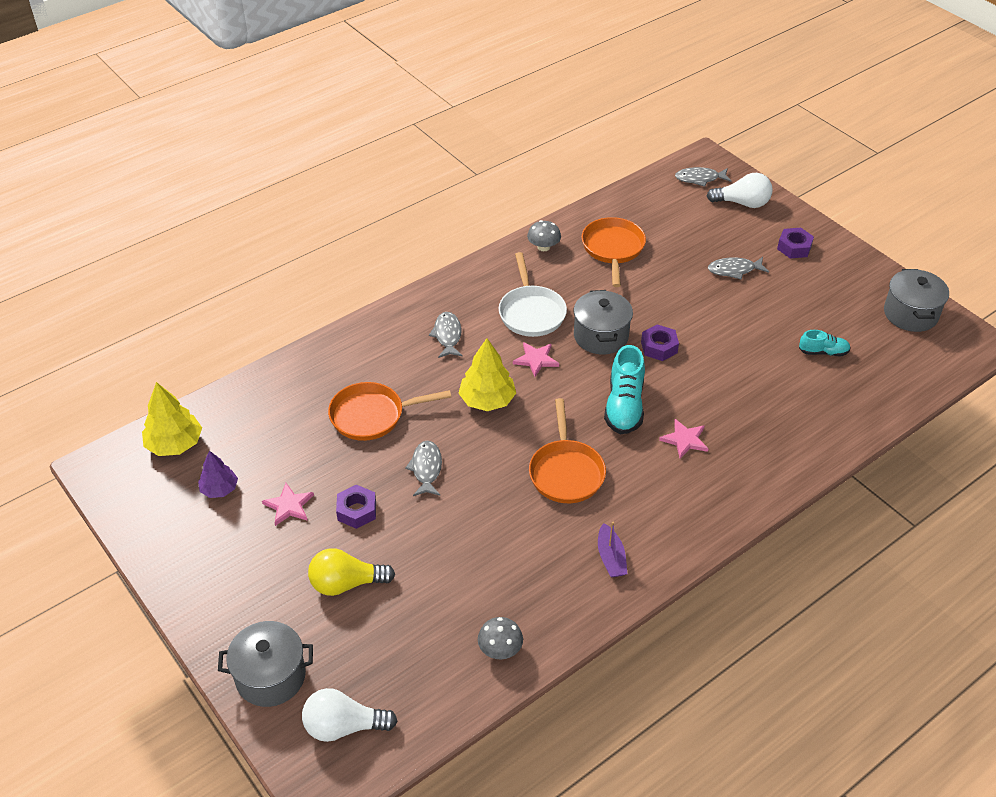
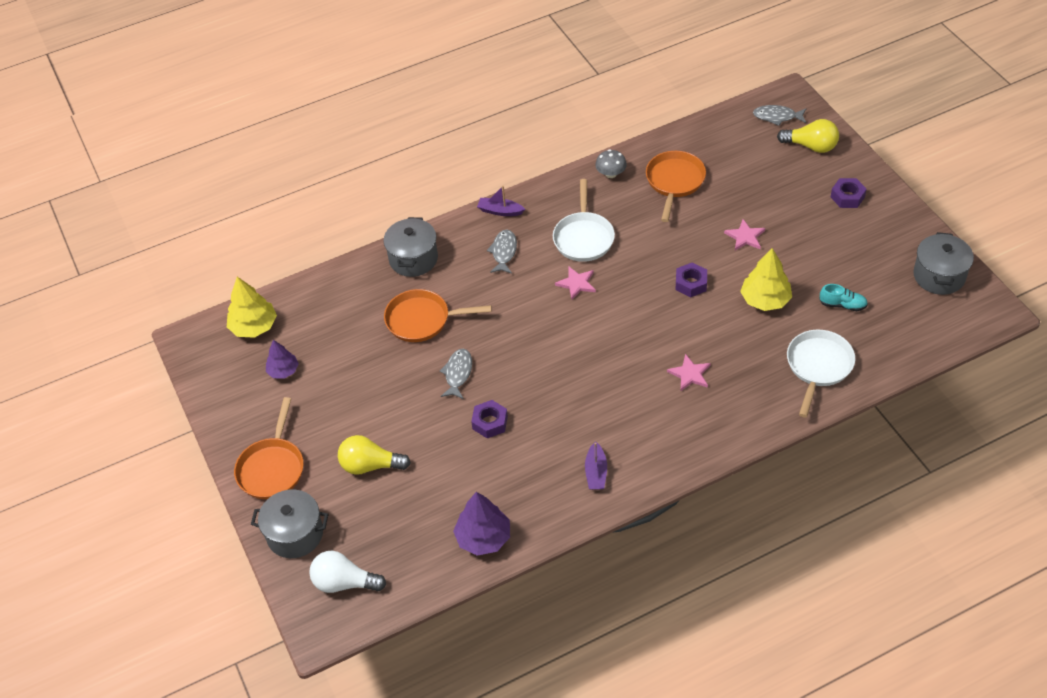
camera: 15 degrees right, 5 degrees up
pink star [262,483,314,526] -> pink star moved to [724,219,765,250]
purple nut [336,485,376,529] -> purple nut moved to [471,400,508,438]
yellow tree [458,338,516,411] -> yellow tree moved to [740,248,792,311]
grey mushroom [478,617,523,659] -> purple tree [453,492,510,556]
orange pan [529,398,606,503] -> orange pan moved to [234,397,304,499]
grey pot [574,290,633,355] -> grey pot moved to [383,217,438,277]
turquoise shoe [604,345,645,434] -> none
white light bulb [707,173,773,208] -> yellow light bulb [777,119,839,153]
grey fish [708,257,769,280] -> none
none -> purple boat [477,186,525,216]
none -> white pan [787,330,855,417]

